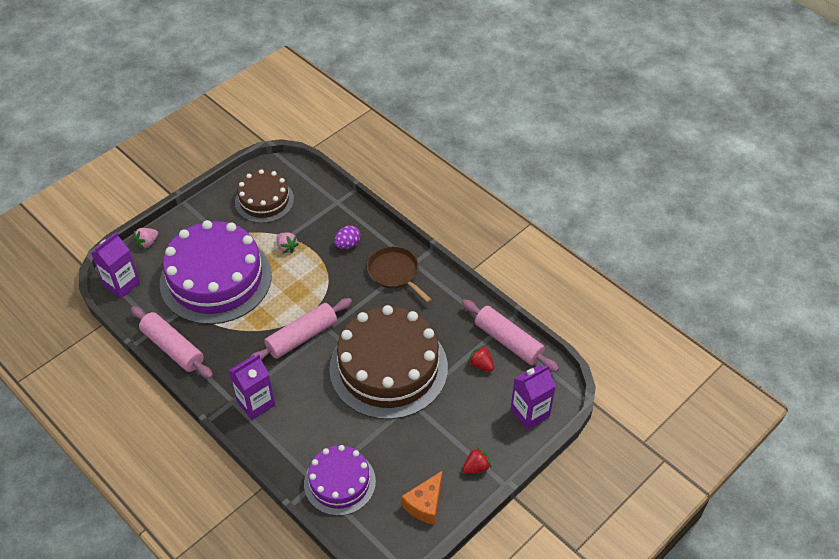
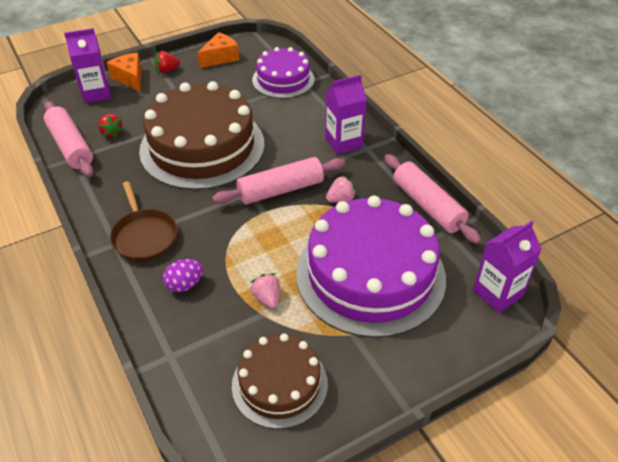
camera: 165 degrees left, 5 degrees down
pink strawberry [134,228,158,249] -> pink strawberry moved to [326,175,357,202]
none -> orange cheese [107,53,142,92]

